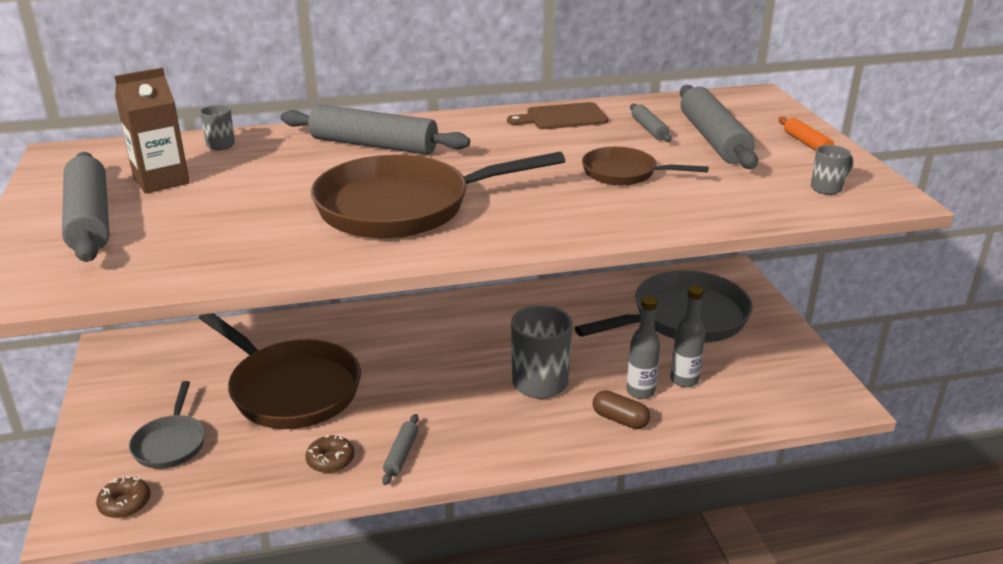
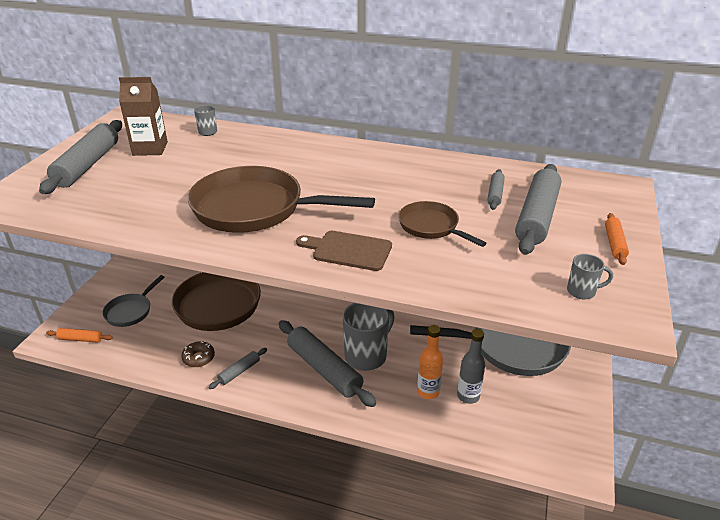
camera: 30 degrees right, 5 degrees up
brown donut [96,477,151,518] -> orange rolling pin [46,328,113,343]
grey rolling pin [281,104,470,155] -> grey rolling pin moved to [279,320,376,407]
brown cutting board [507,102,608,129] -> brown cutting board moved to [296,231,392,271]
brown capsule [593,390,650,429] -> none
grey bottle [627,296,660,399] -> orange bottle [417,325,443,399]

